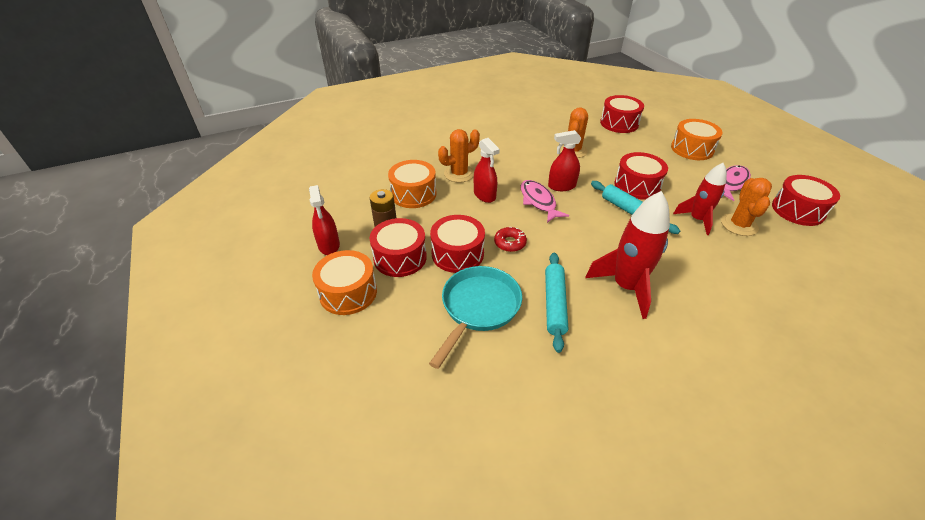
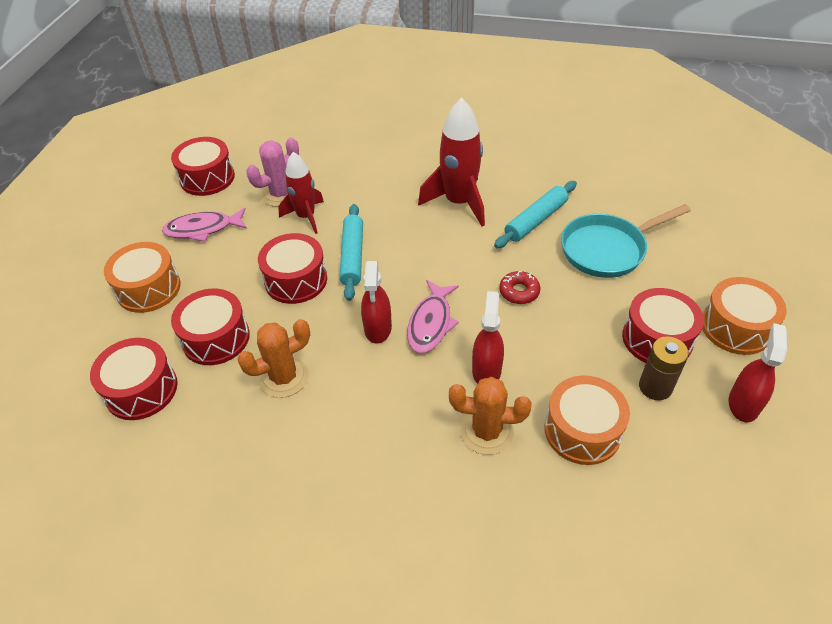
camera: 140 degrees left, 5 degrees up
red drum [430,215,485,273] -> red drum moved to [171,289,250,365]
red spray bottle [548,130,582,191] -> red spray bottle turned 60 degrees clockwise [361,261,392,344]
orange cactus [721,178,772,236] -> pink cactus [246,137,299,207]

